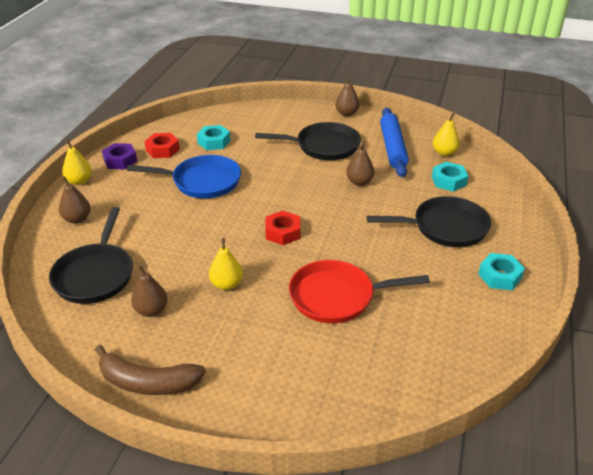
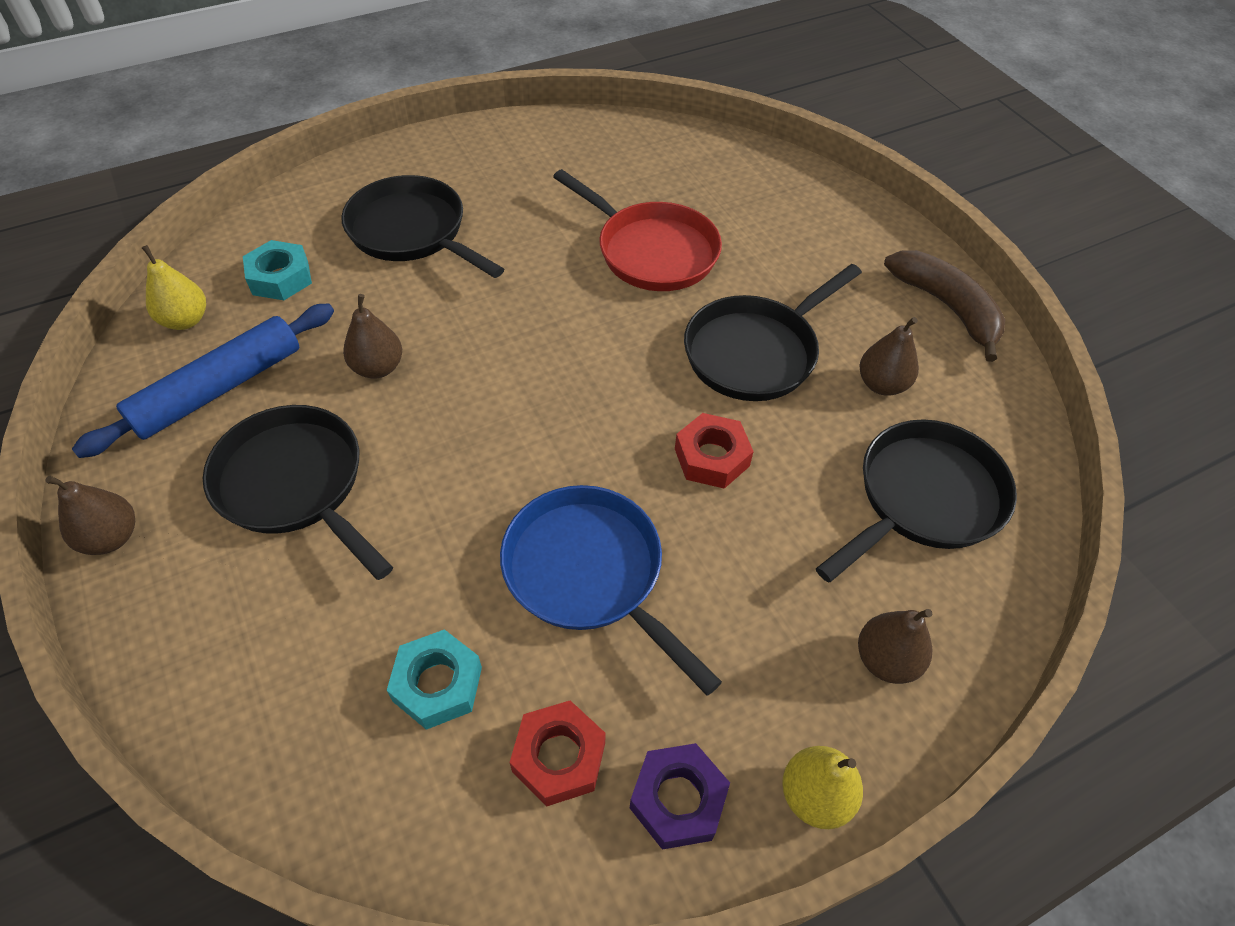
camera: 135 degrees left, 15 degrees up
yellow pear [209,238,243,290] -> black pan [684,264,862,401]
red nut [265,211,300,245] -> red nut moved to [675,413,754,489]
turquoise nut [478,253,525,290] -> none

